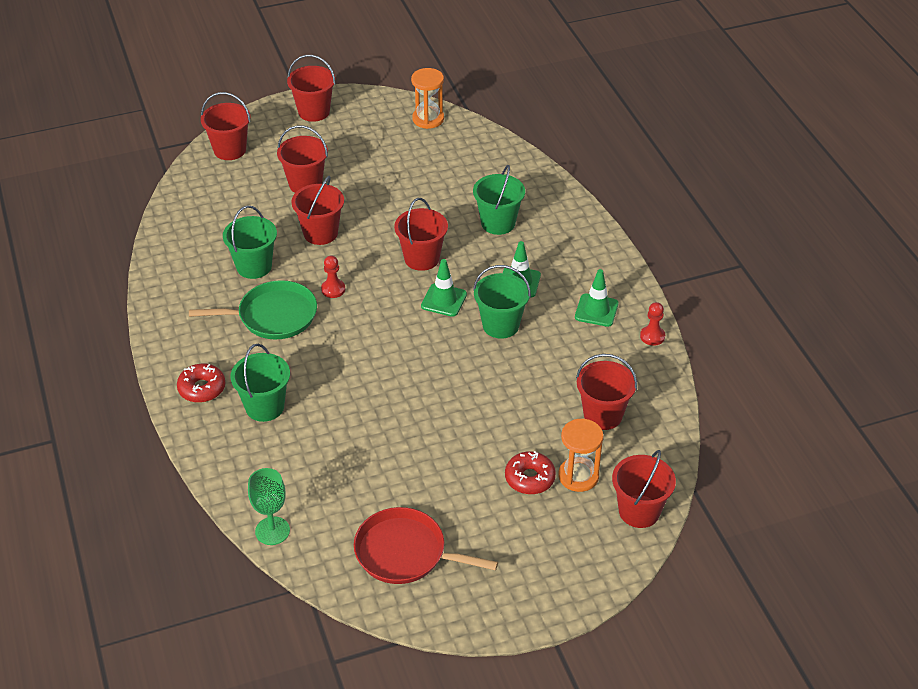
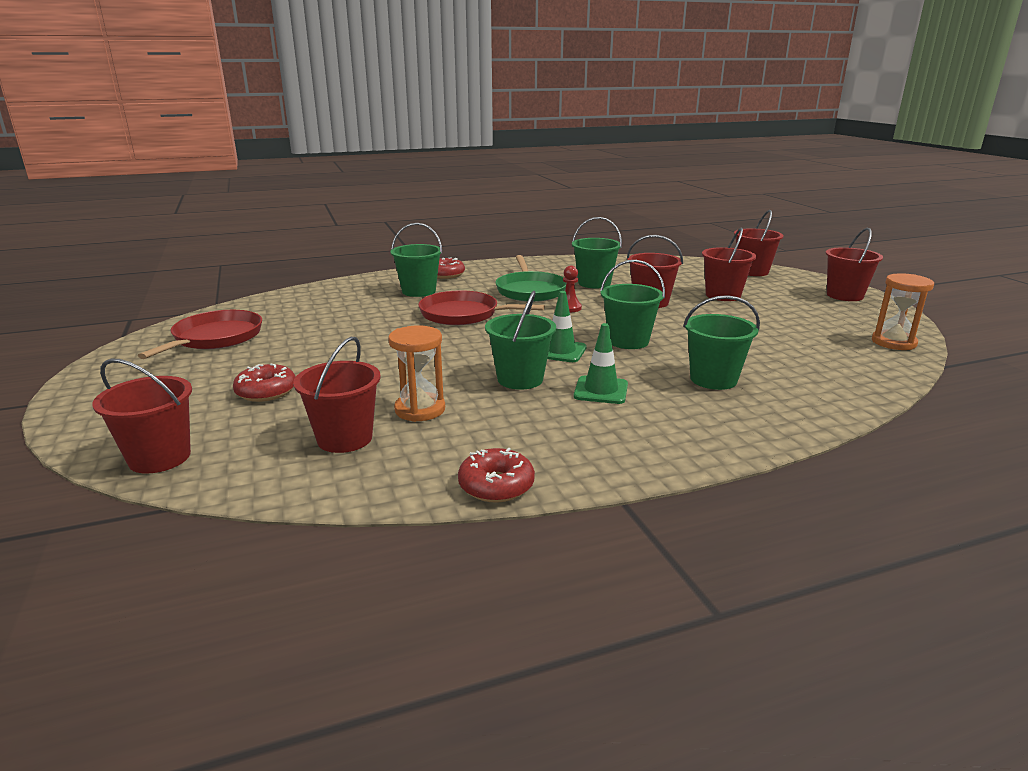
camera: 90 degrees right, 20 degrees down
green goblet [248,468,290,545] -> none
red bucket [394,198,448,271] -> green bucket [600,260,665,349]
orange hourglass [558,419,604,492] -> orange hourglass moved to [388,326,445,422]
green traffic cone [575,269,619,327] -> none
red pawn [640,302,665,346] -> red donut [458,448,535,503]
none -> red pan [418,290,545,325]

